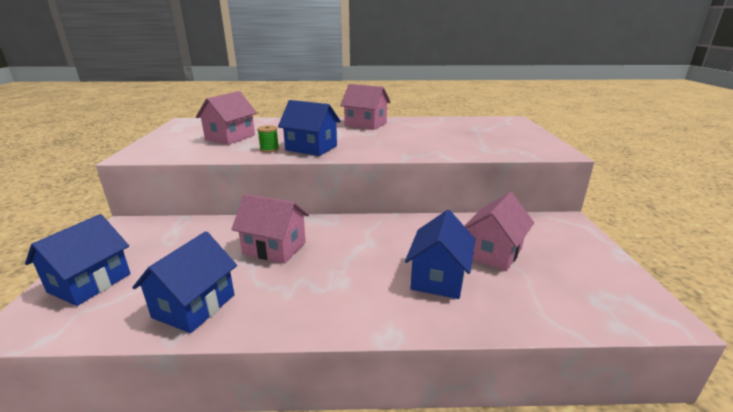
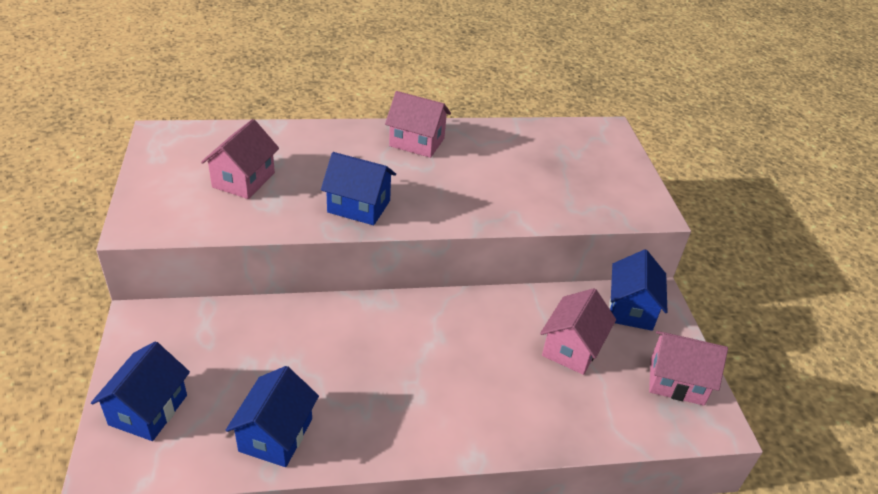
camera: 10 degrees left, 15 degrees up
pink house [231,194,309,264] -> pink house moved to [649,331,728,406]
green spool [257,125,279,152] -> none
blue house [405,210,475,299] -> blue house moved to [609,249,667,331]

